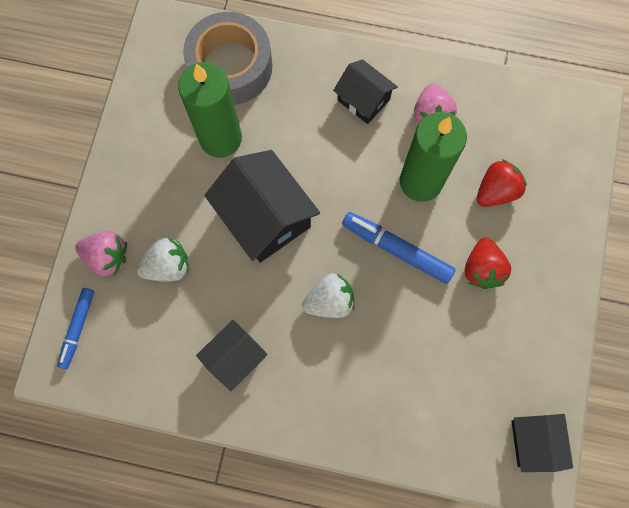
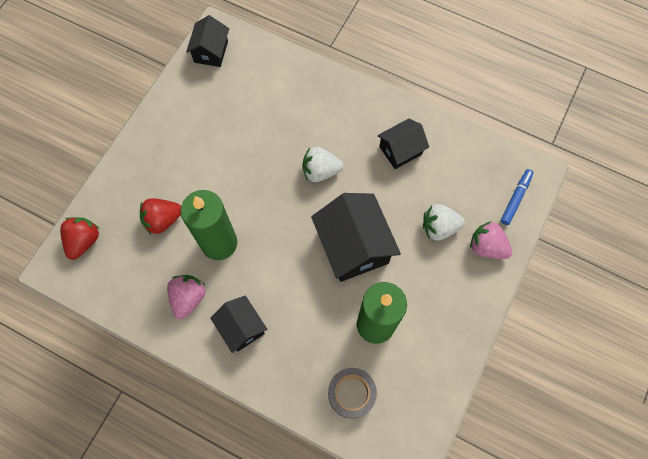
camera: 165 degrees left, 5 degrees down
grey tape [183,12,272,105] -> grey tape [328,368,377,419], size x0.60
blue marker [342,212,456,284] -> none
red strawberry [465,238,511,289] -> red strawberry moved to [60,217,100,260]

